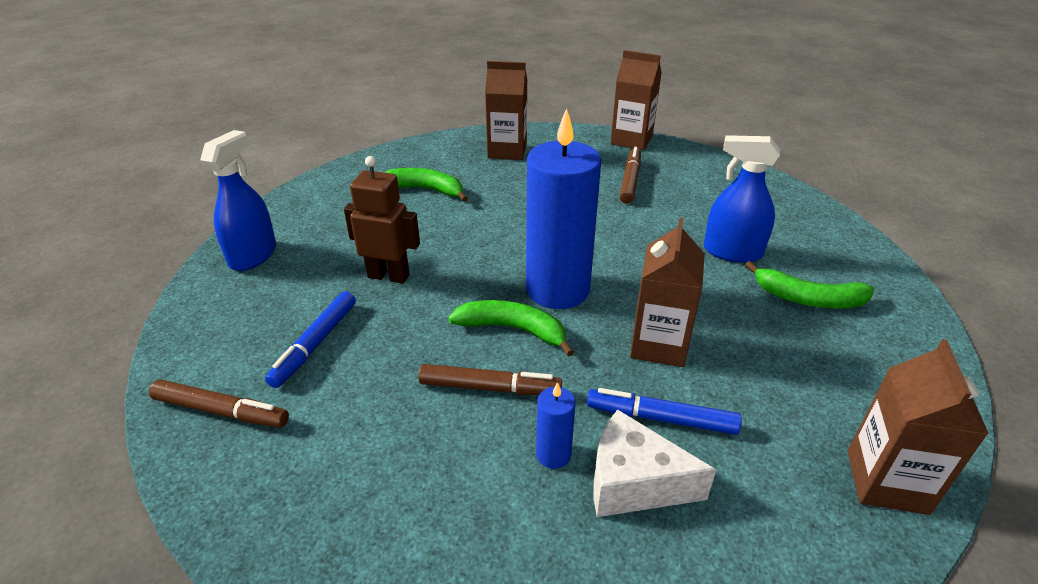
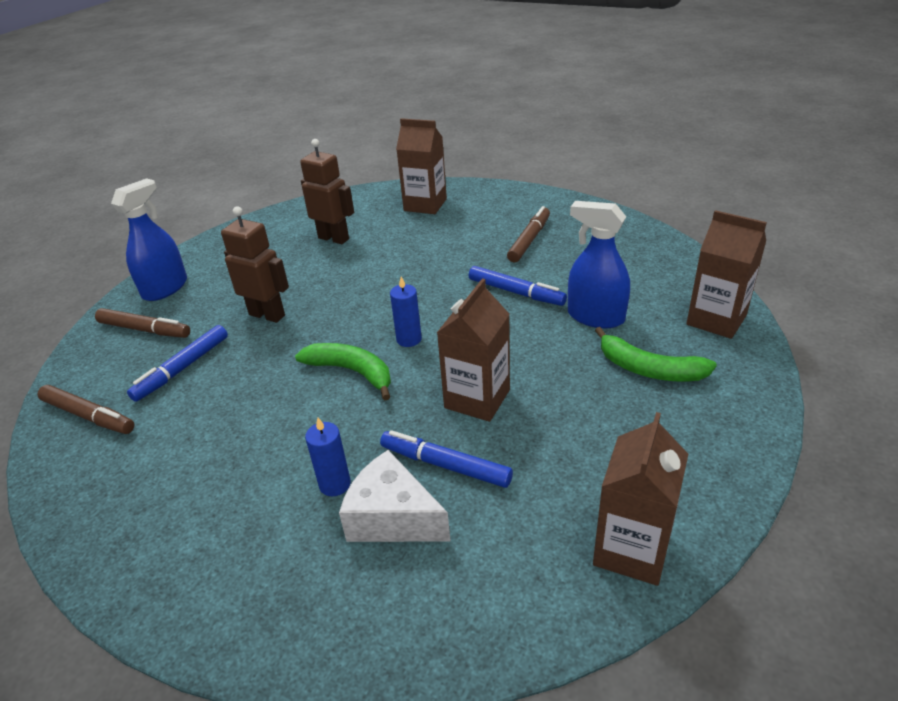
camera: 15 degrees right, 0 degrees up
green banana [384,168,468,202] -> brown robot [300,139,354,244]
brown marker [418,364,562,395] -> brown marker moved to [95,308,190,338]
blue candle [526,108,601,309] -> blue candle [390,277,422,347], size x0.42
brown carton [610,50,662,150] -> brown carton moved to [686,210,767,339]
none -> blue marker [469,266,567,306]

